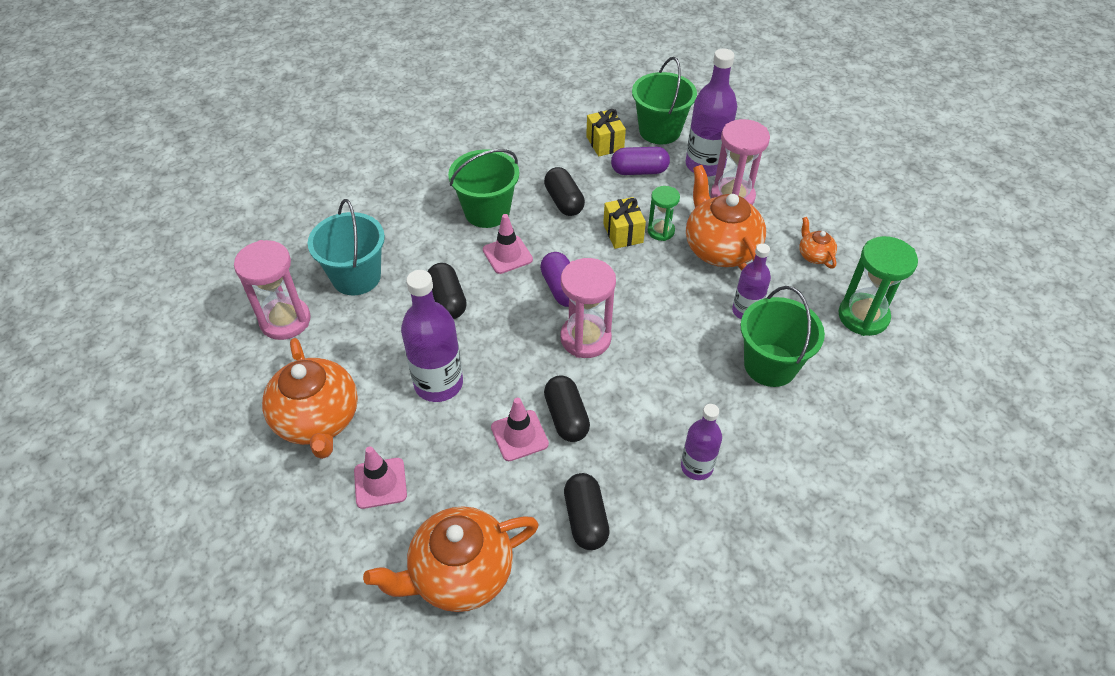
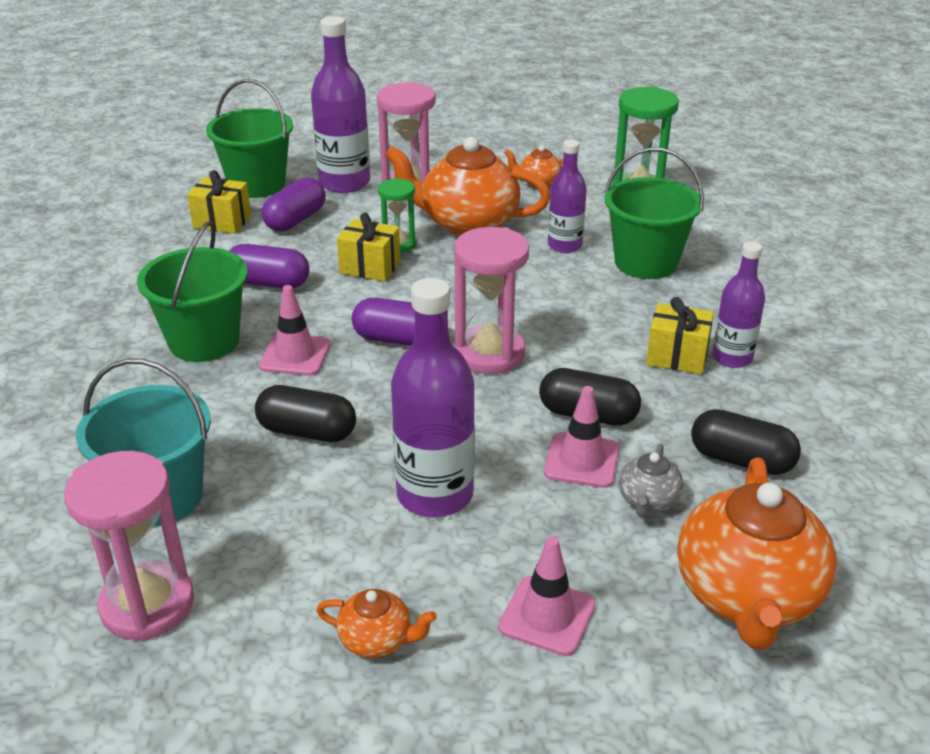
camera: 55 degrees left, 15 degrees down
orange teapot [262,338,358,459] -> orange teapot [316,589,437,658], size x0.46
black capsule [544,167,585,216] -> purple capsule [229,244,310,288]
none -> grey teapot [619,444,684,518]
none -> yellow gift [646,297,714,374]

